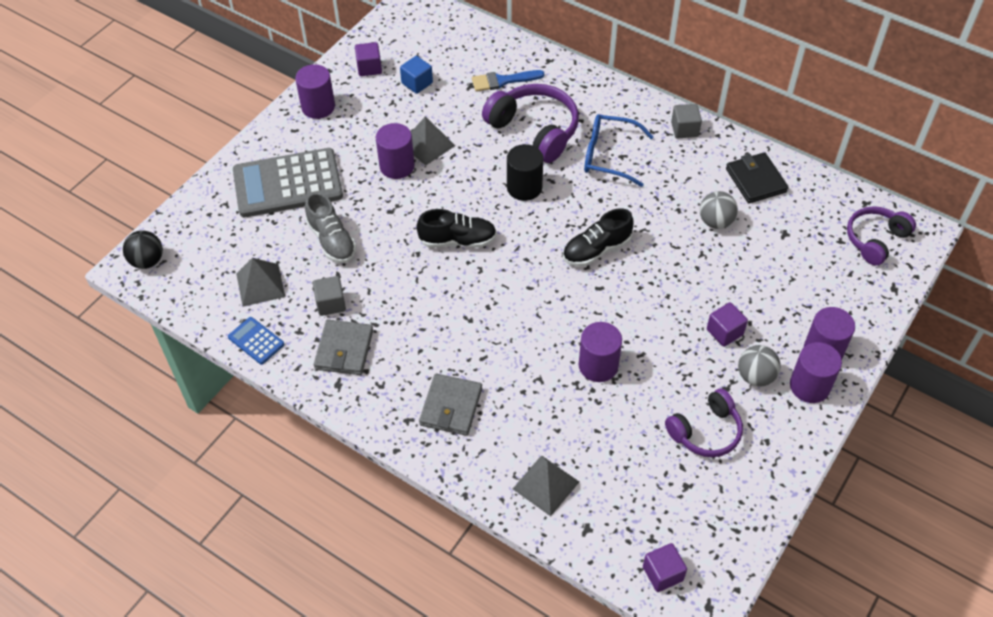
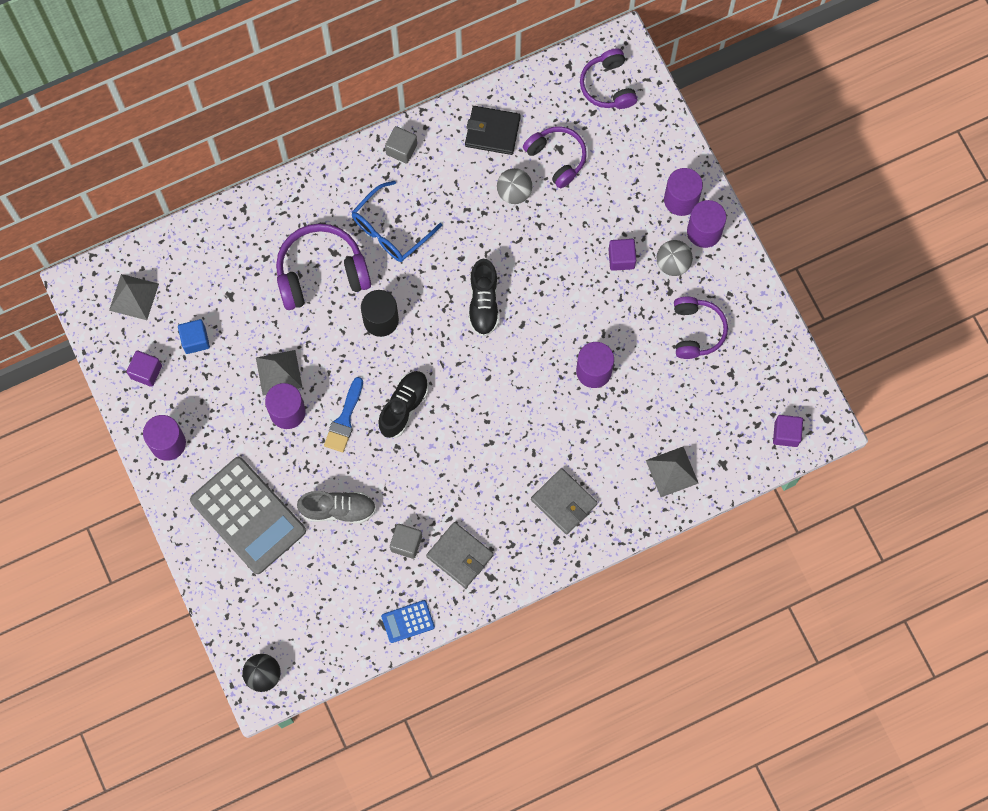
camera: 60 degrees left, 20 degrees up
grey calculator [233,148,343,217] -> grey calculator turned 60 degrees counterclockwise [190,457,306,574]
grey pyramid [236,258,285,307] -> grey pyramid moved to [109,274,159,320]
blue brush [472,70,544,92] -> blue brush moved to [324,377,363,452]
none -> purple headphones [523,126,587,189]

